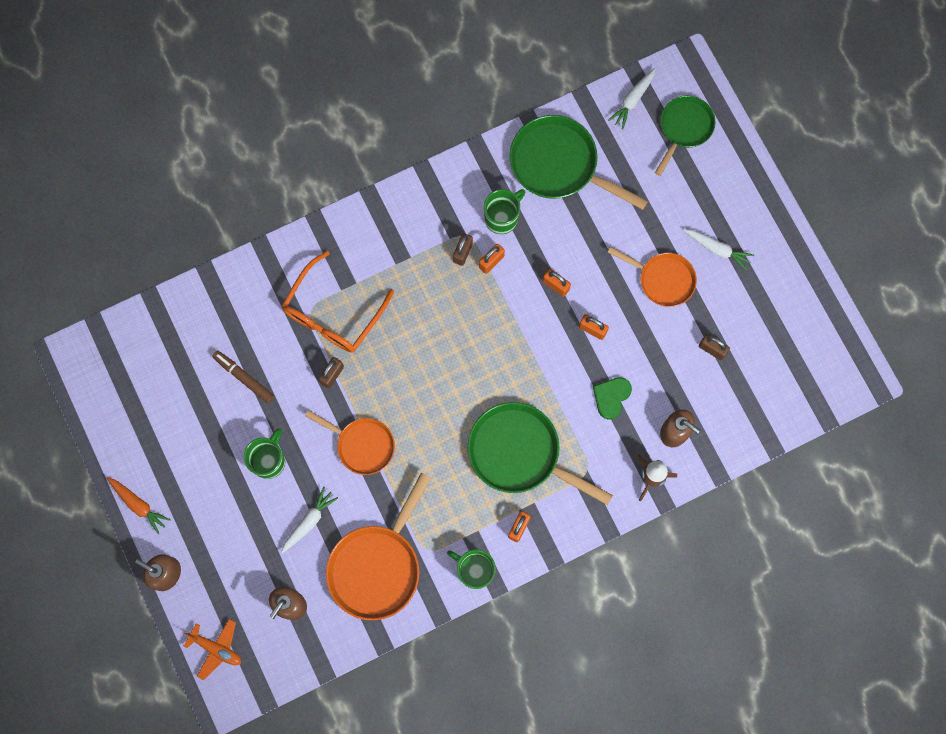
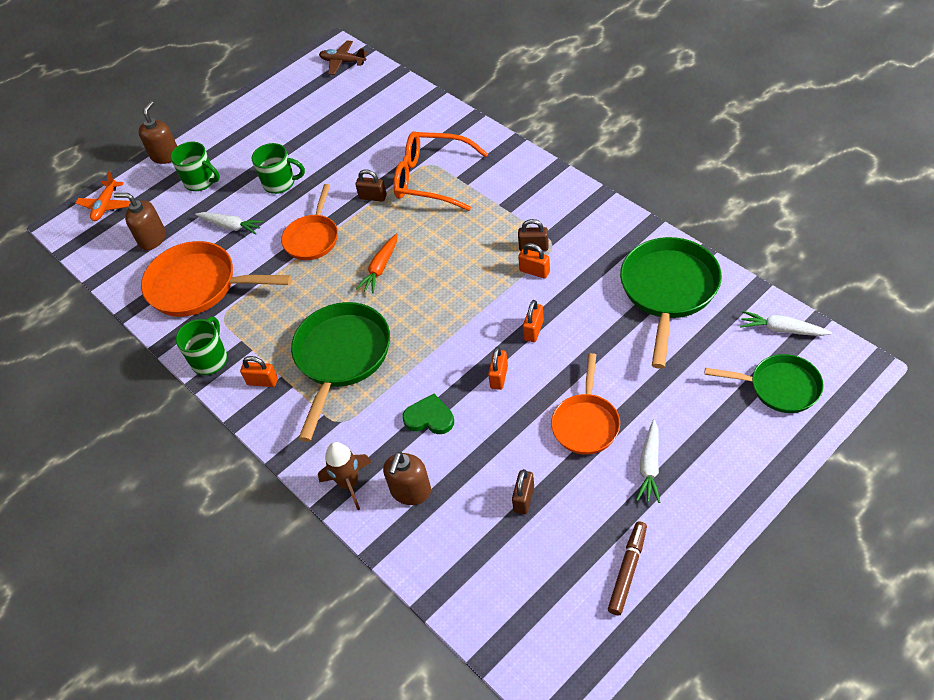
camera: 80 degrees right, 25 degrees down
orange carrot [107,477,171,534] -> orange carrot moved to [356,233,397,293]
brown marker [212,350,274,403] -> brown marker moved to [608,521,647,615]
green mug [484,189,525,234] -> green mug moved to [170,142,220,191]
none -> brown plane [319,40,367,75]

